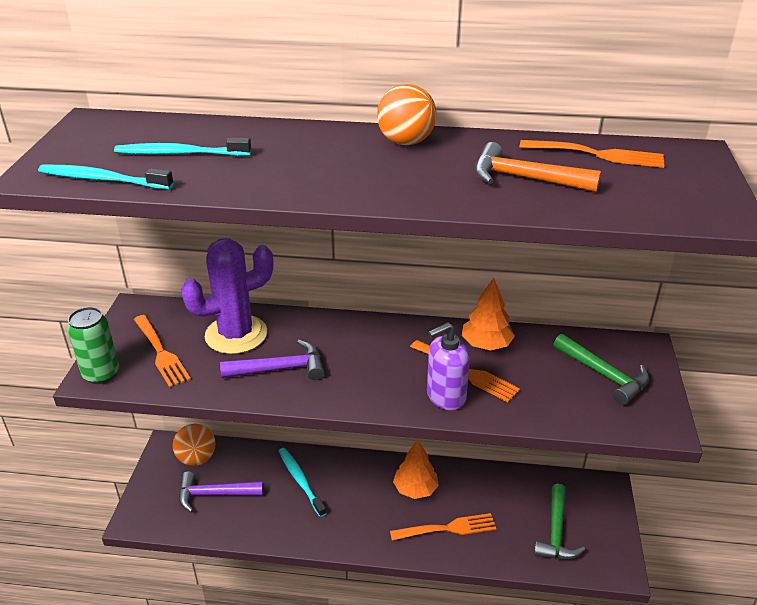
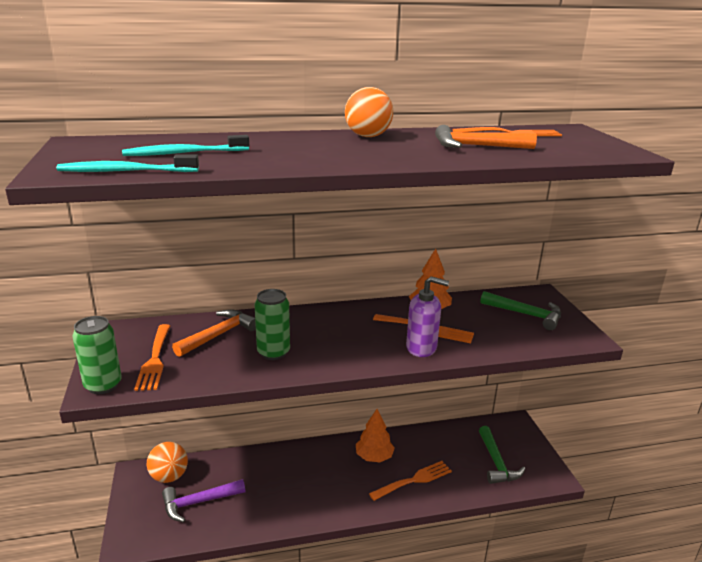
camera: 20 degrees left, 10 degrees down
orange fork [134,315,191,388] -> orange fork turned 45 degrees clockwise [134,324,170,391]
purple cactus [181,238,273,354] -> orange hammer [172,309,256,357]
purple hammer [220,340,324,380] -> green can [255,289,290,360]
turquoise toothbrush [279,448,327,517] -> none
purple soap dispenser [427,322,470,410] -> purple soap dispenser turned 120 degrees counterclockwise [406,276,449,357]

